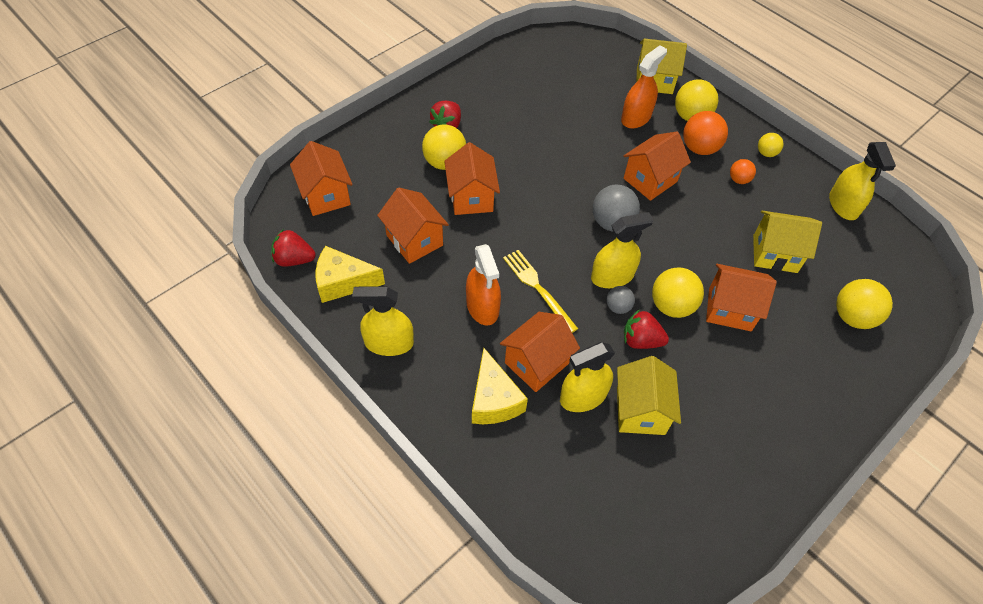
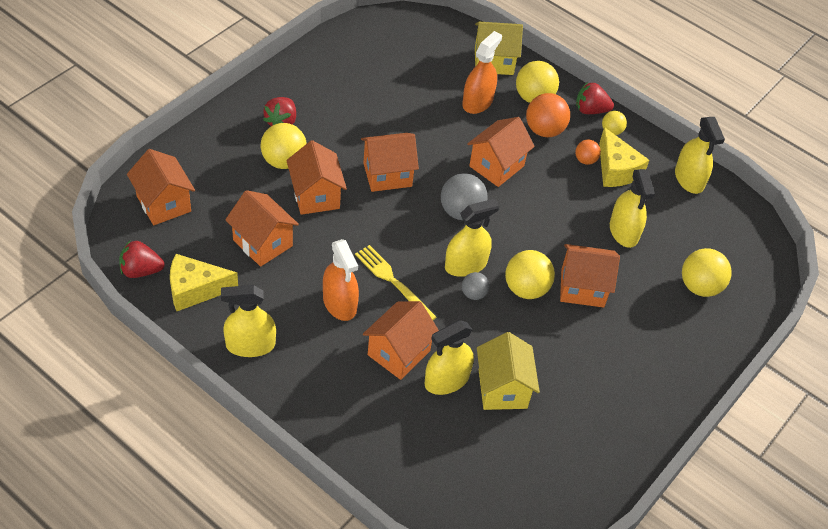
camera: 10 degrees left, 5 degrees down
yellow cheese [472,348,528,424] -> yellow cheese moved to [599,127,649,187]
red strawberry [624,309,669,349] -> red strawberry moved to [576,82,614,114]
yellow house [753,211,822,273] -> yellow spray bottle [610,169,655,248]
none -> orange house [361,133,419,192]

